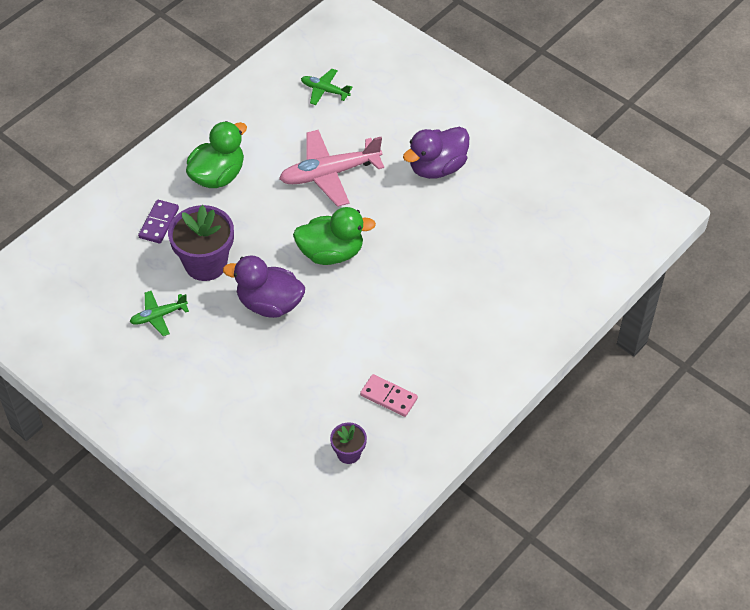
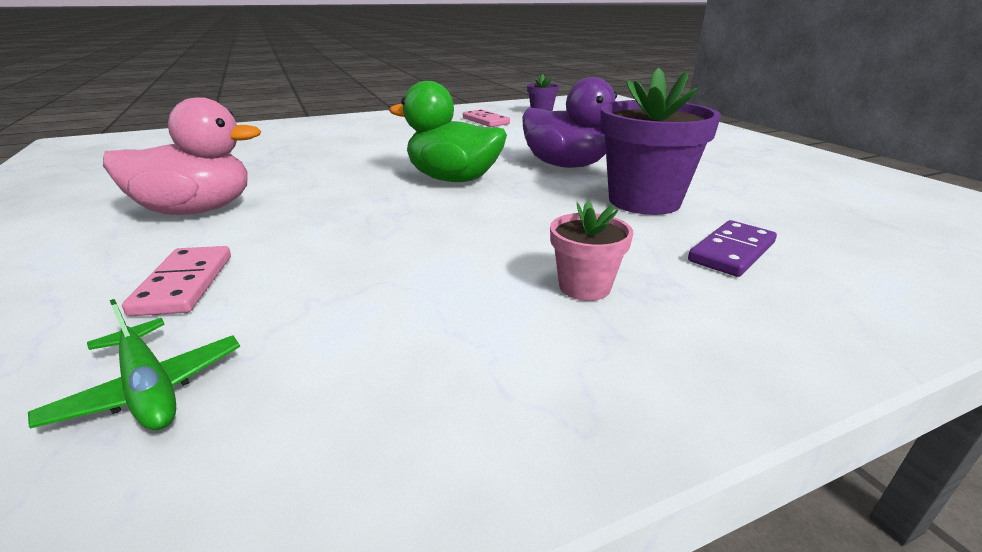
camera: 155 degrees left, 25 degrees down
green plane [130,291,189,336] -> none
green duck [186,121,247,188] -> pink flower pot [550,201,633,301]
pink plane [279,130,384,207] -> none
purple duck [403,127,469,179] -> pink duck [103,97,261,215]
none -> pink domino [122,246,231,316]

